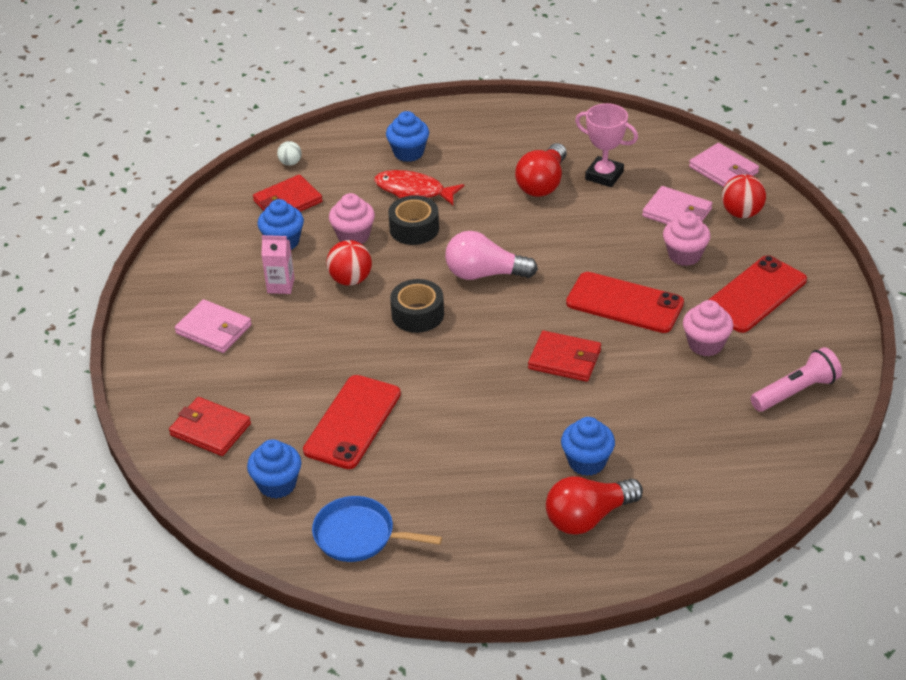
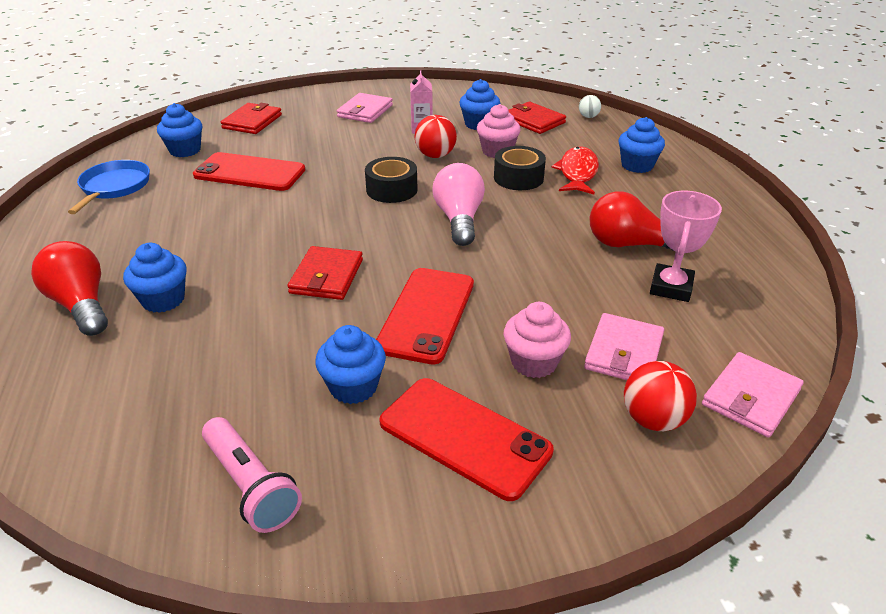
camera: 80 degrees right, 5 degrees down
pink cupcake [683,300,734,356] -> blue cupcake [315,325,386,404]

